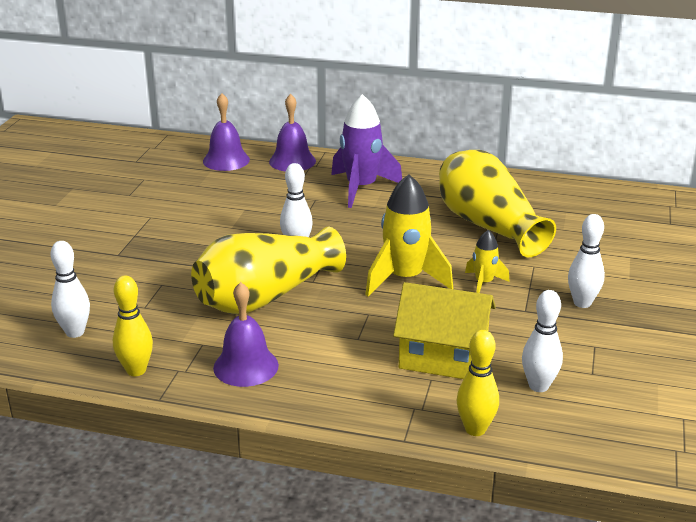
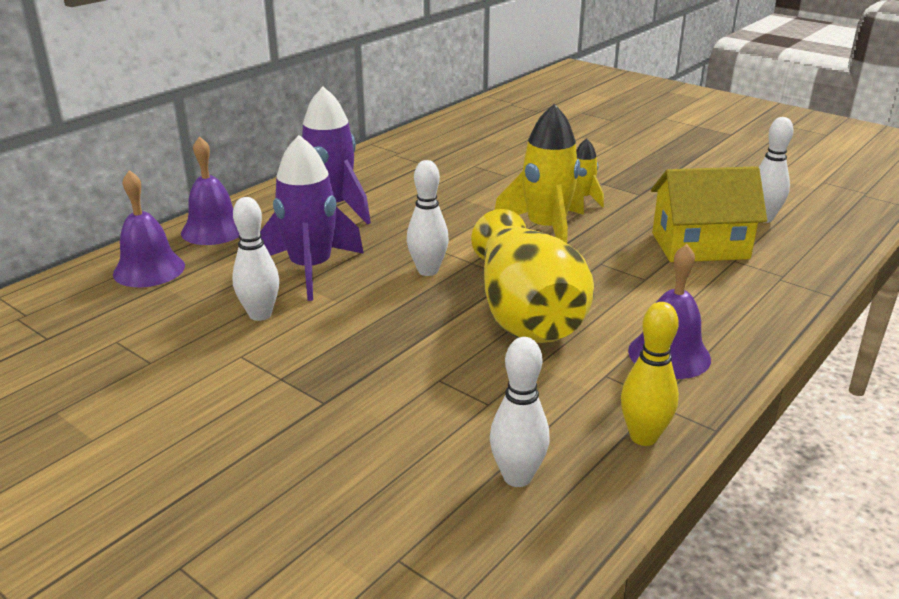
camera: 65 degrees left, 0 degrees up
yellow house [393,282,496,379] -> yellow house turned 45 degrees clockwise [651,166,767,262]
yellow vase [439,150,556,258] -> none
yellow bowling pin [456,330,499,436] -> none
white bowling pin [568,214,605,308] -> white bowling pin moved to [232,197,279,321]
none -> purple rocket [260,135,364,301]

